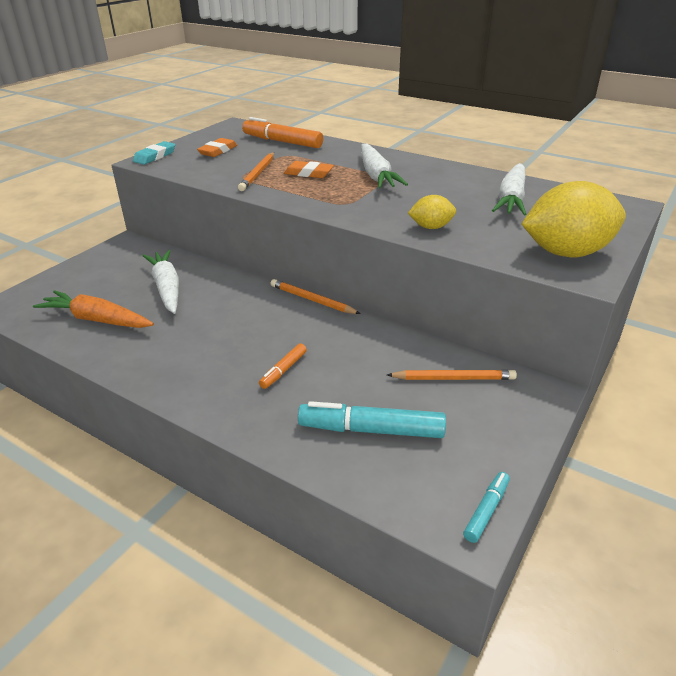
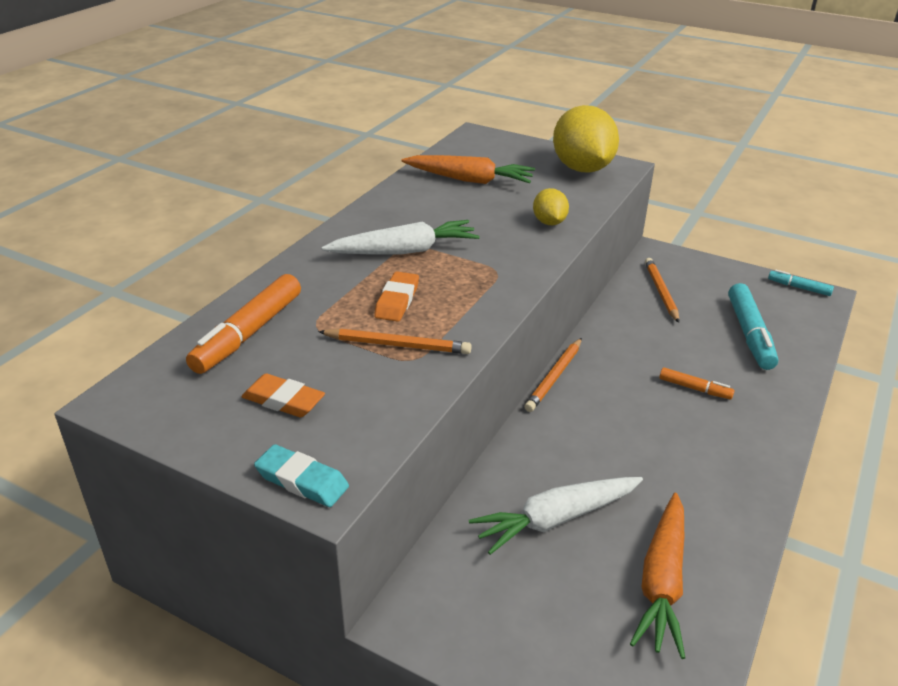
camera: 95 degrees left, 0 degrees up
white carrot [492,163,527,216] -> orange carrot [402,155,535,184]

